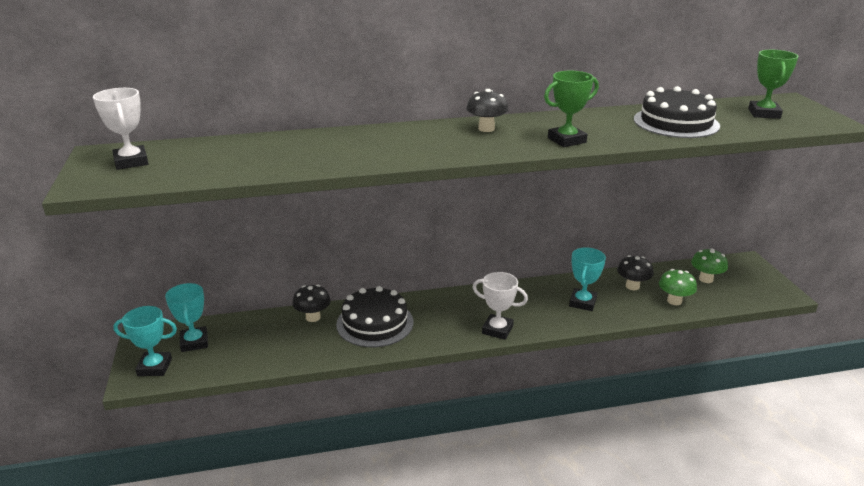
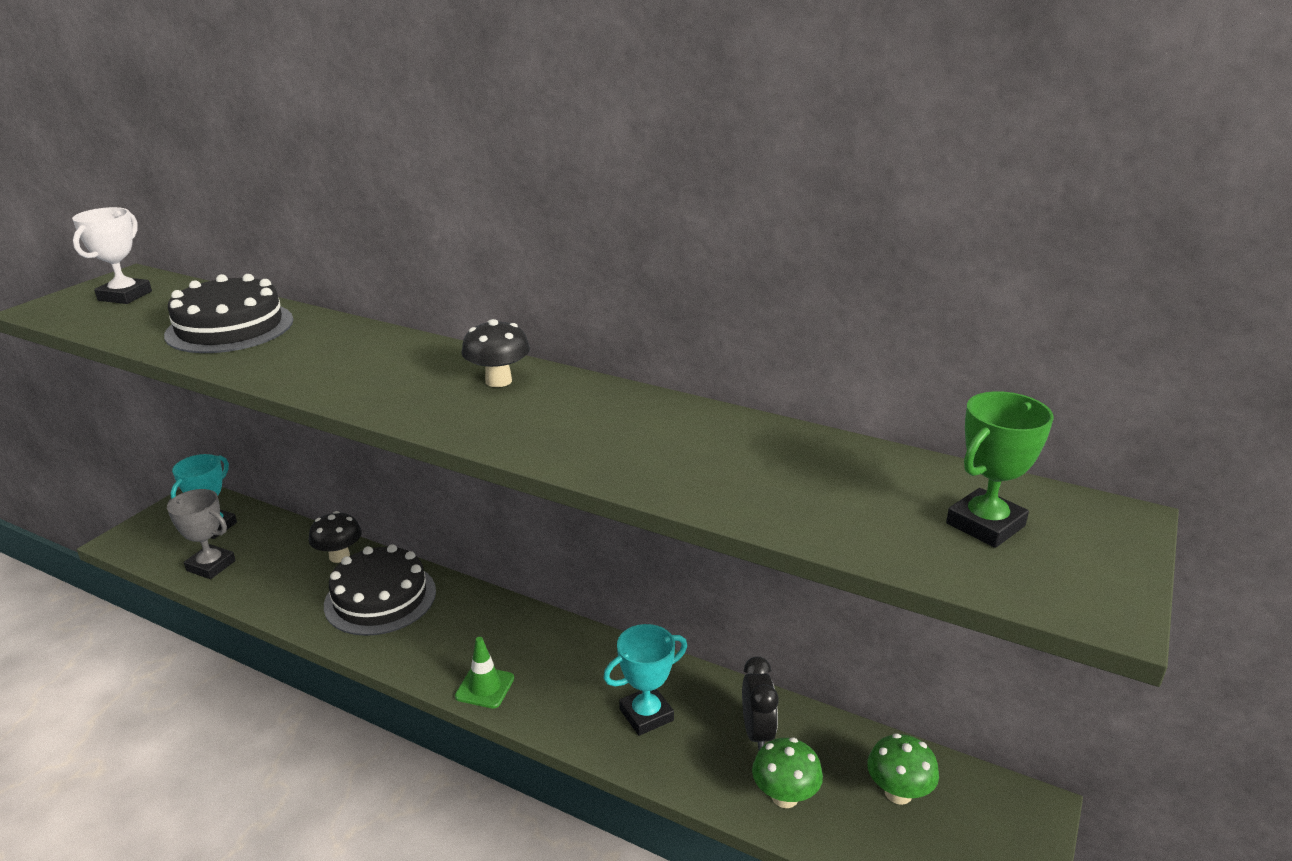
camera: 40 degrees right, 0 degrees up
turquoise trophy [113,306,177,376] -> none
white trophy [472,272,528,340] -> green traffic cone [455,637,514,709]
green trophy [544,71,599,147] -> none
black mushroom [617,255,654,290] -> black clock [742,657,779,750]
black cake [634,86,720,138] -> black cake moved to [164,274,293,353]
none -> grey trophy [167,489,236,579]

